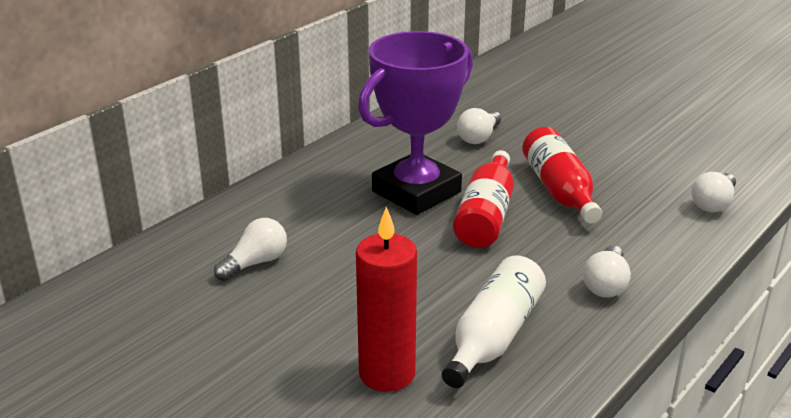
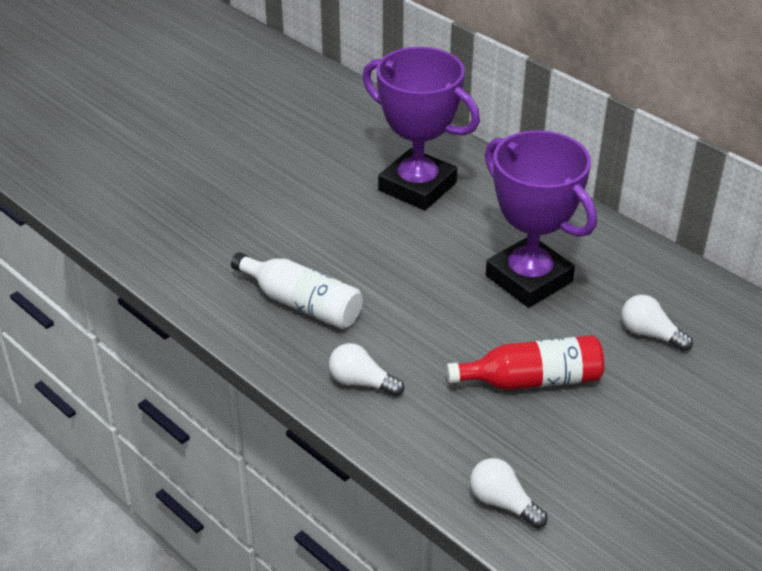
camera: 95 degrees right, 10 degrees up
white light bulb [214,218,287,281] -> purple trophy [362,47,480,210]
red candle [356,207,417,392] -> none
red bottle [453,150,514,248] -> none

